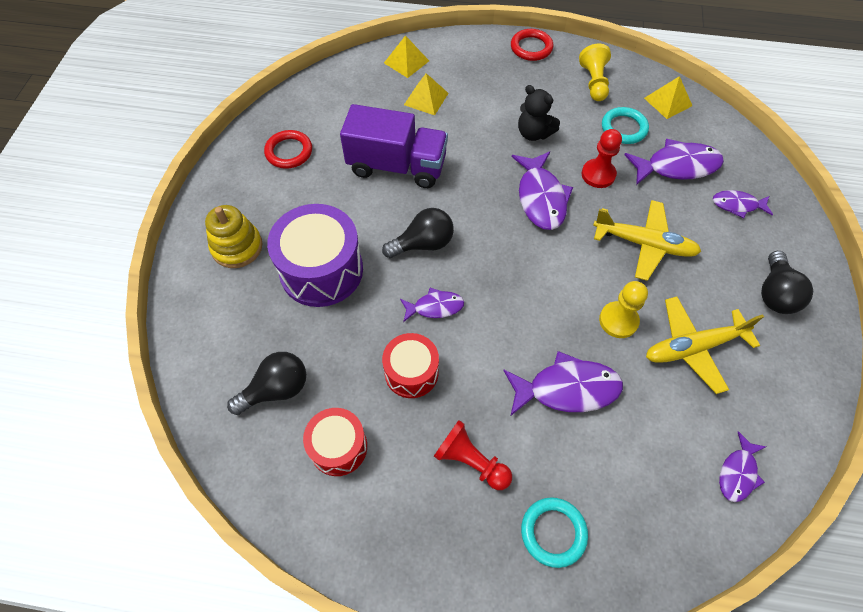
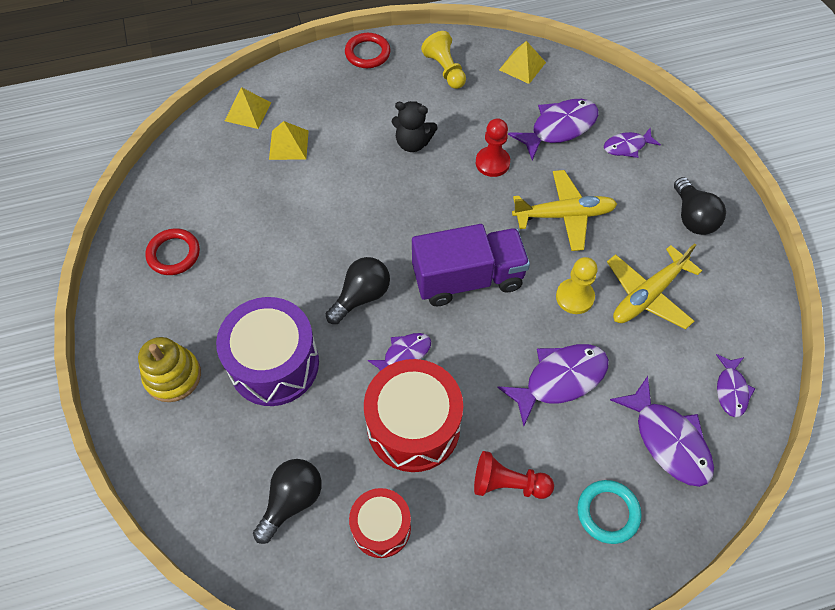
camera: 25 degrees left, 0 degrees up
purple truck [340,104,448,188] -> purple truck moved to [412,224,530,306]
red drum [382,333,439,398] -> red drum [364,359,463,472], size x1.68
purple fish [512,151,573,230] -> purple fish moved to [610,376,714,487]
turquoise ring [602,107,649,144] -> none

